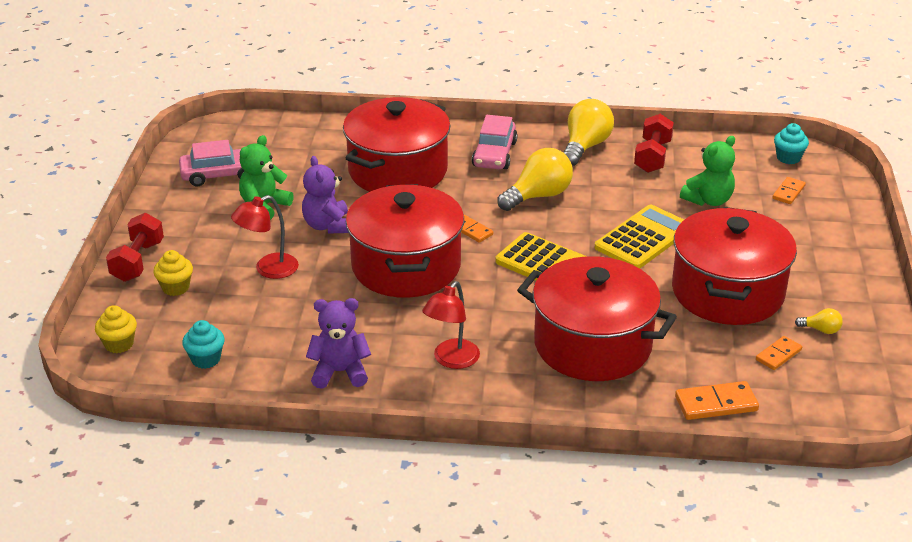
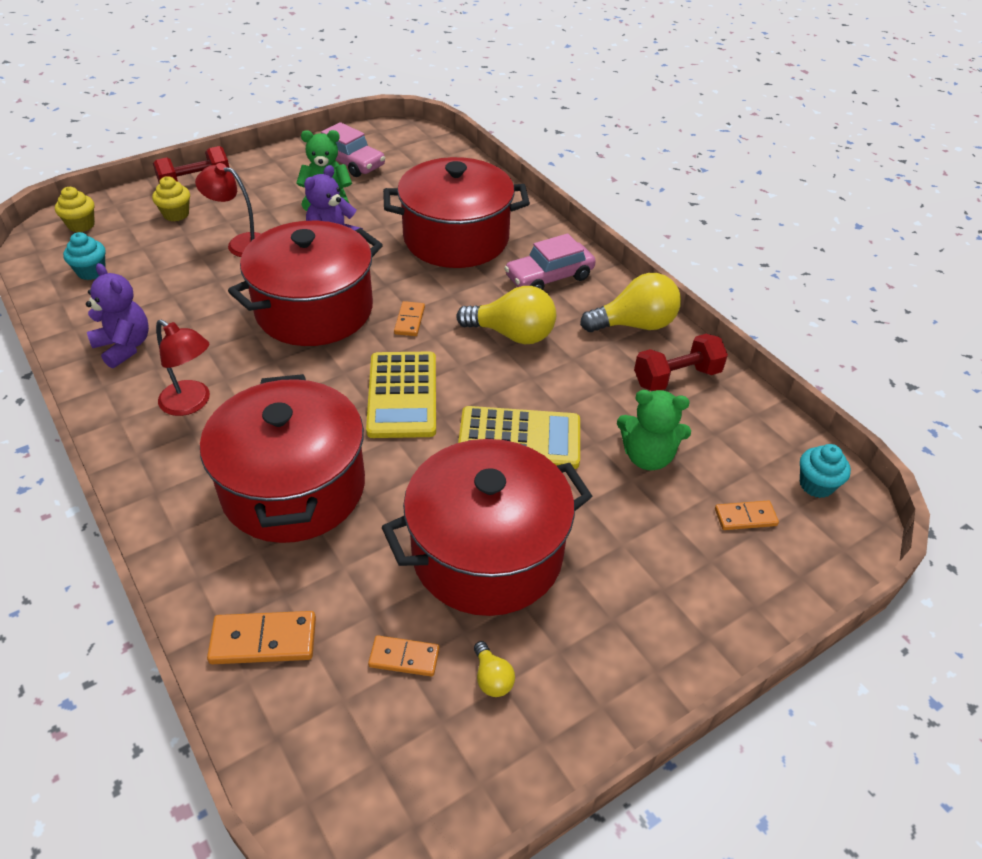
camera: 50 degrees right, 10 degrees up
red lamp [422,281,480,369] -> red lamp turned 135 degrees counterclockwise [156,319,210,416]
orange domino [675,381,759,420] -> orange domino turned 45 degrees counterclockwise [207,611,316,664]

